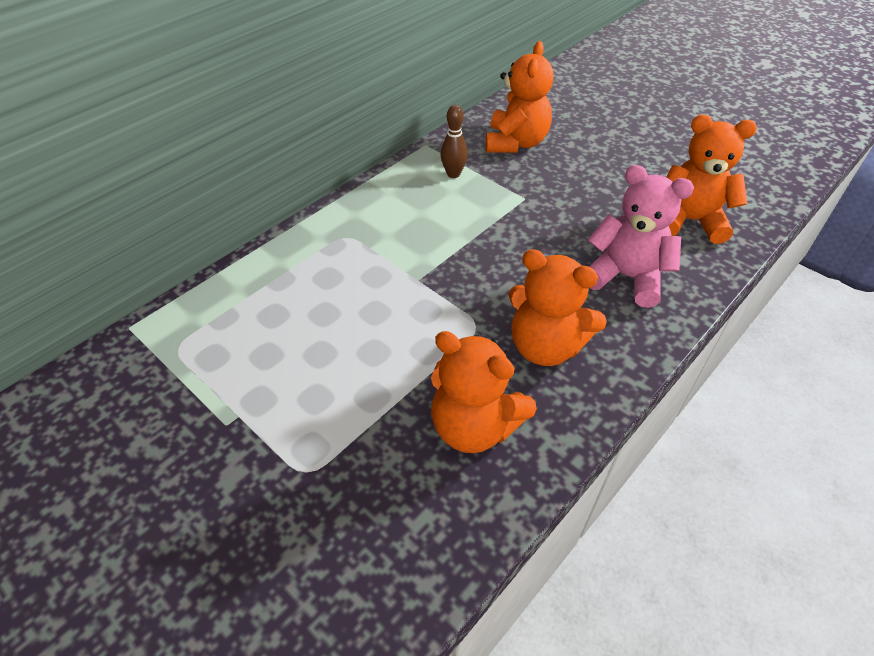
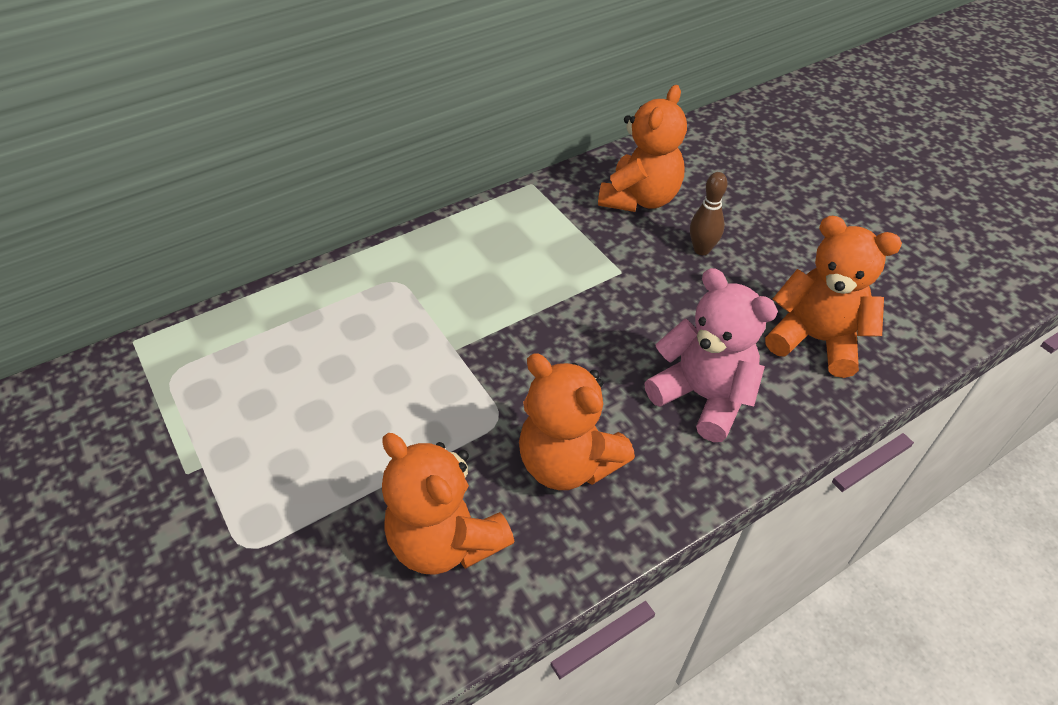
camera: 15 degrees right, 0 degrees up
brown bowling pin [441,105,468,178] -> brown bowling pin moved to [690,172,728,255]

